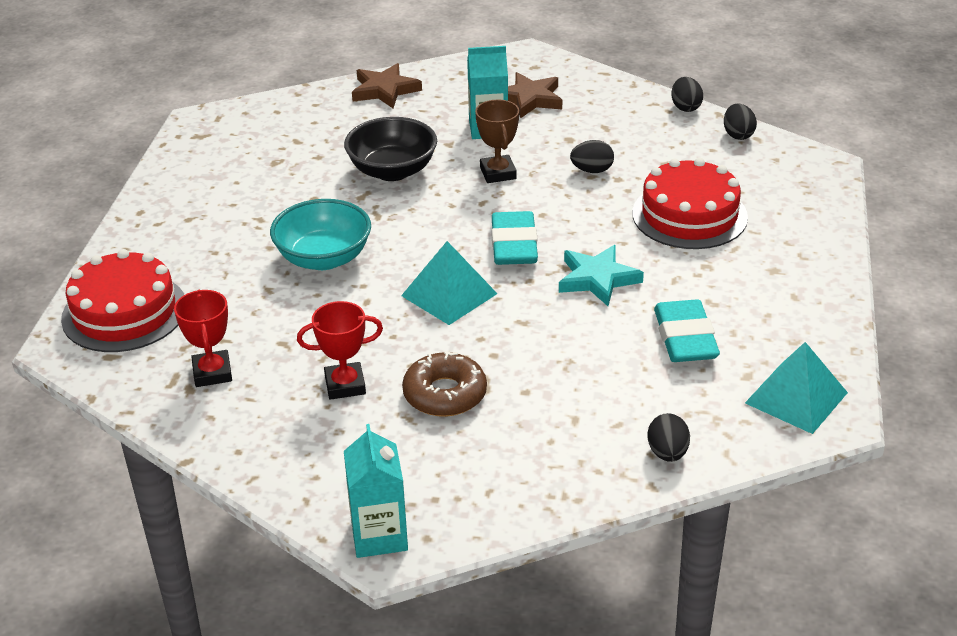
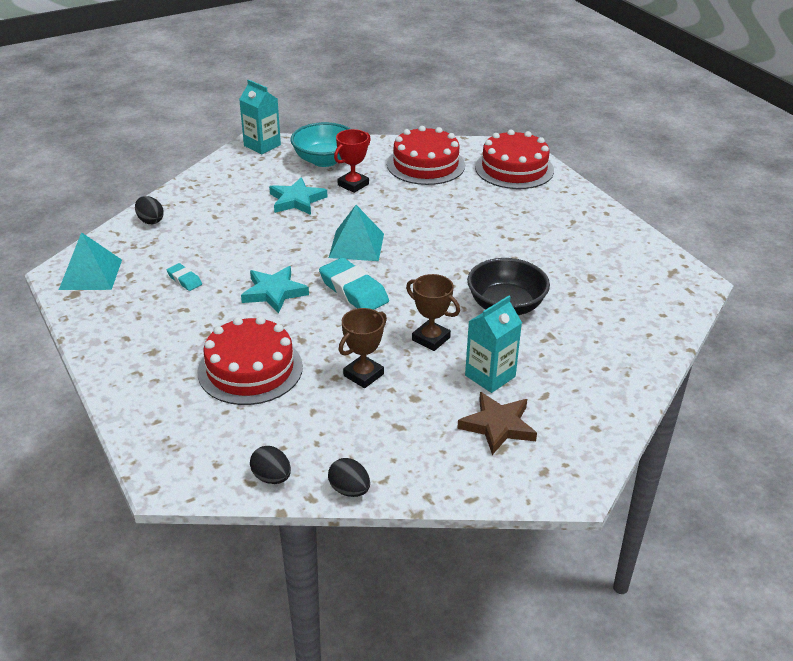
camera: 140 degrees right, 0 degrees up
red trophy [174,289,232,387] -> red cake [387,126,465,185]
turquoise bowl [270,199,371,270] -> turquoise bowl moved to [290,122,351,167]
brown star [352,63,422,108] -> none
brown donut [402,351,487,417] -> turquoise star [269,177,327,215]
black egg [570,140,614,173] -> brown trophy [339,308,387,388]
turquoise eraser [654,299,720,362] -> turquoise eraser [167,263,202,291], size x0.52

